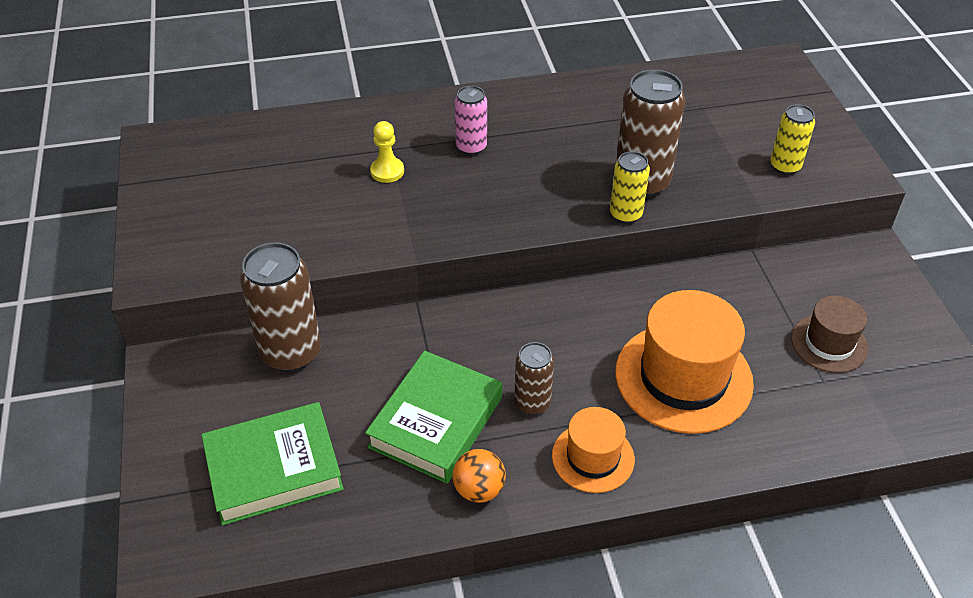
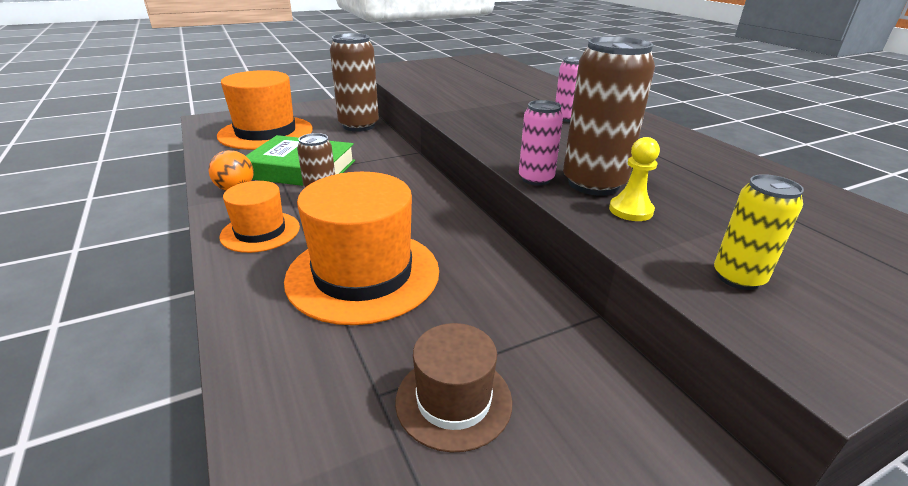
camera: 75 degrees right, 15 degrees down
green book [201,402,344,525] -> orange hat [217,70,313,150]
yellow pawn [370,121,404,183] -> yellow pawn moved to [609,137,660,221]
yellow can [610,151,650,224] -> pink can [519,100,563,186]

